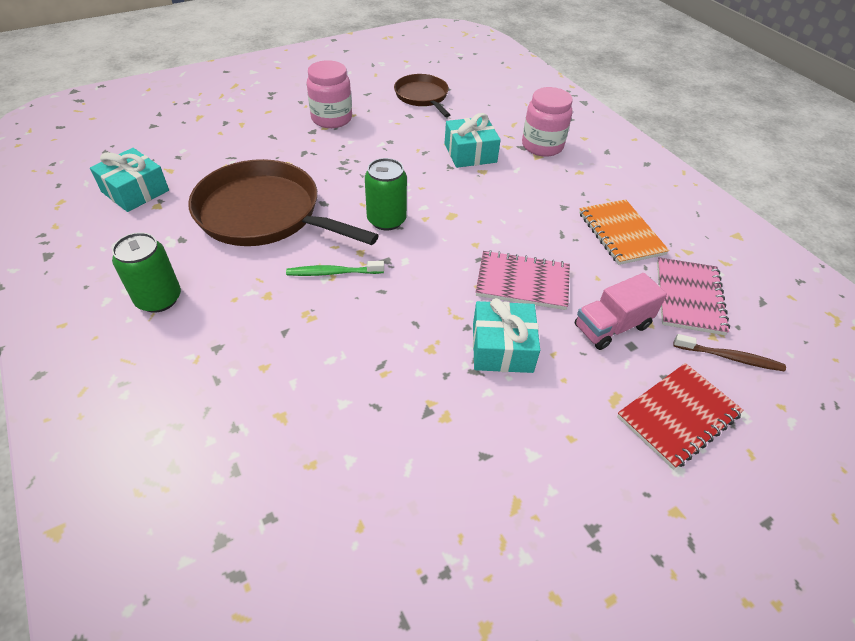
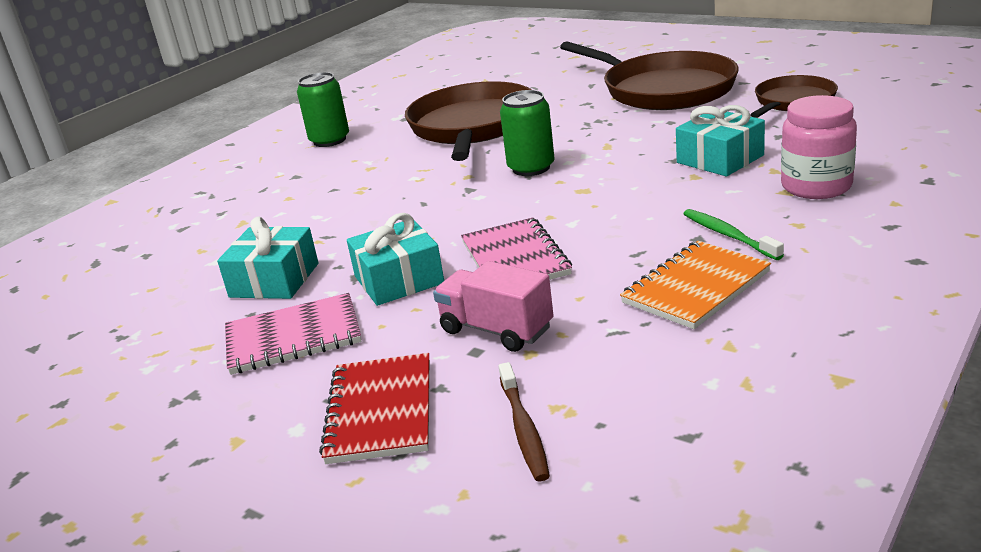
camera: 70 degrees right, 20 degrees down
turquoise gift [90,148,169,212] -> turquoise gift moved to [217,216,319,299]
green toothbrush [286,261,384,276] -> green toothbrush moved to [683,209,784,260]
pink jar [307,60,352,128] -> brown pan [560,41,739,110]
red notebook [617,363,744,470] -> red notebook turned 60 degrees clockwise [319,353,430,464]
pink notebook [657,257,730,335] -> pink notebook moved to [225,293,361,375]

